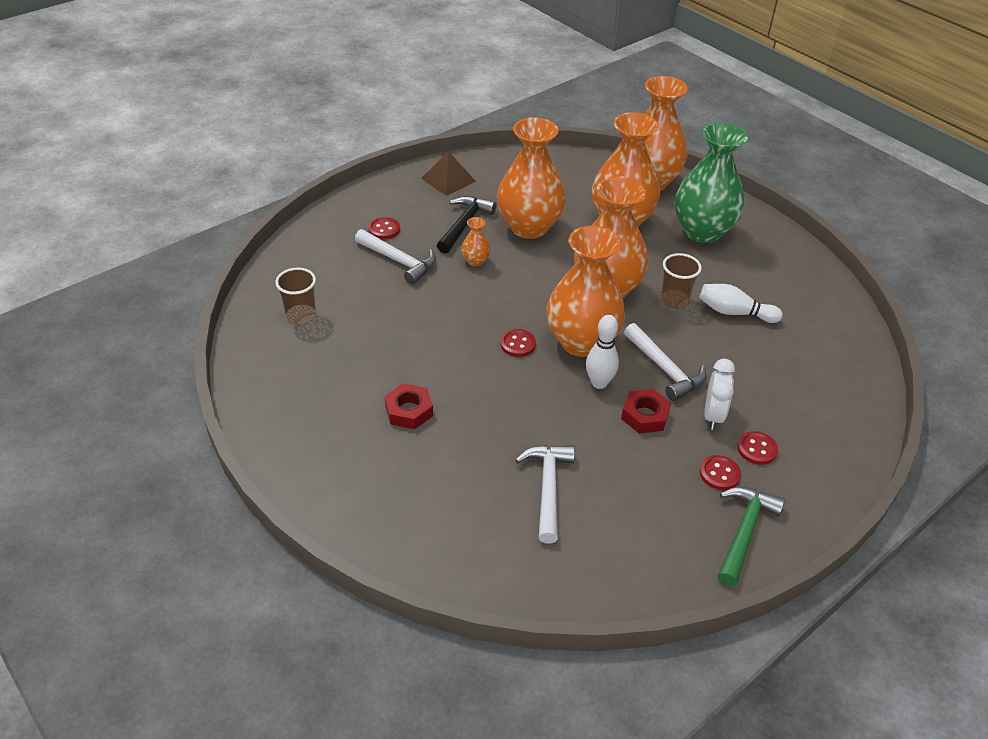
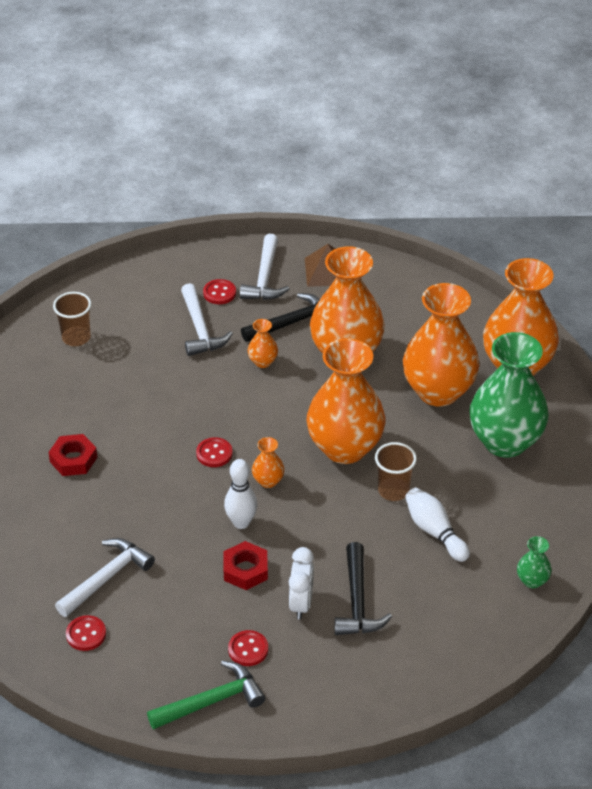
camera: 40 degrees right, 0 degrees up
orange vase [546,226,625,357] -> orange vase [252,437,285,488], size x0.41
white hammer [624,323,707,401] -> white hammer moved to [240,234,289,300]
white clock [704,359,735,430] -> white clock turned 45 degrees counterclockwise [289,547,314,620]
red button [737,431,778,465] -> red button moved to [66,615,106,651]
none -> black hammer [334,542,392,635]
none -> green vase [517,536,552,588]

